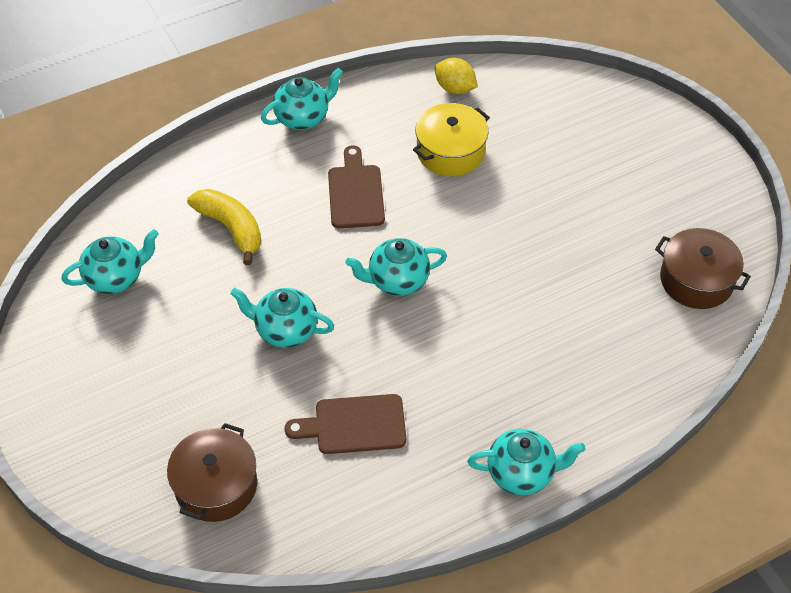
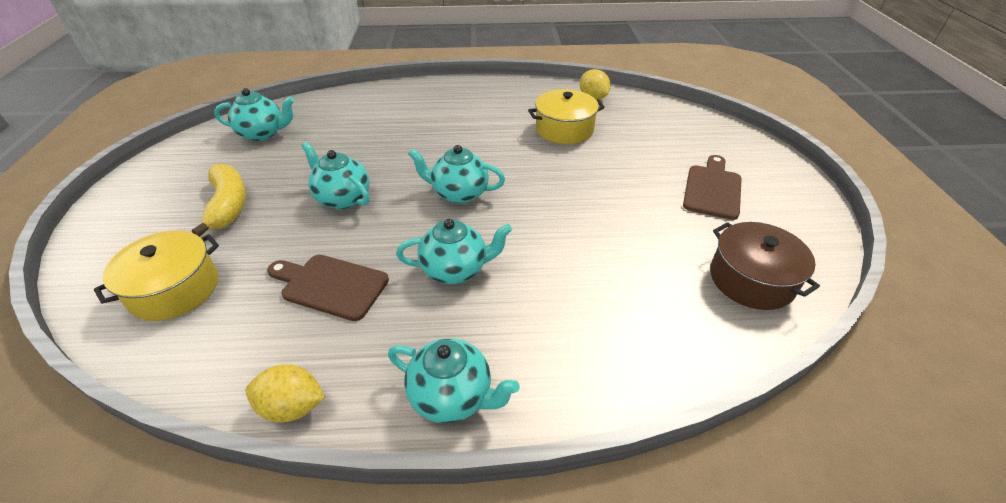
camera: 25 degrees right, 10 degrees down
brown pot [167,423,257,522] -> yellow pot [94,230,219,321]
yellow banana [187,189,261,265] -> yellow banana moved to [192,164,246,237]
turquoise teapot [261,68,343,130] -> turquoise teapot moved to [396,219,512,284]
brown cutting board [328,145,385,228] -> brown cutting board moved to [683,155,742,220]
none -> yellow lemon [246,364,325,423]

